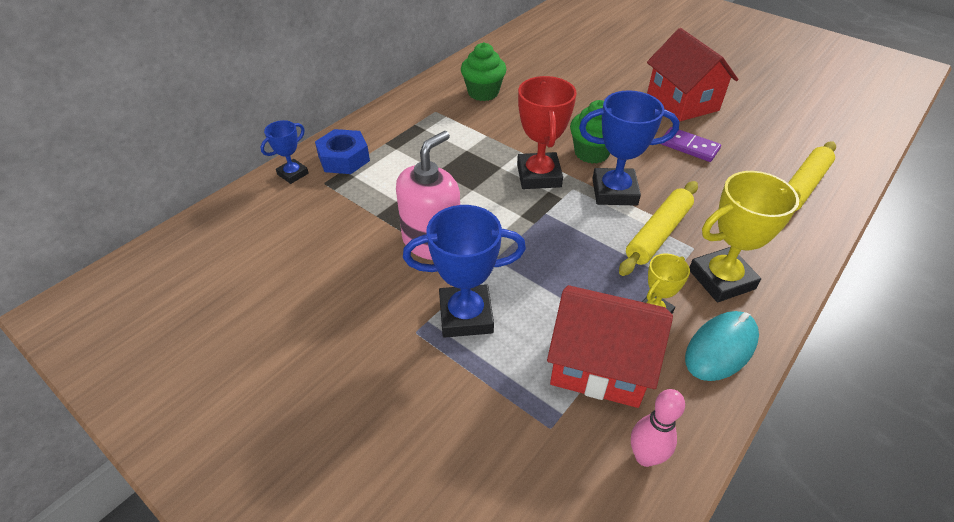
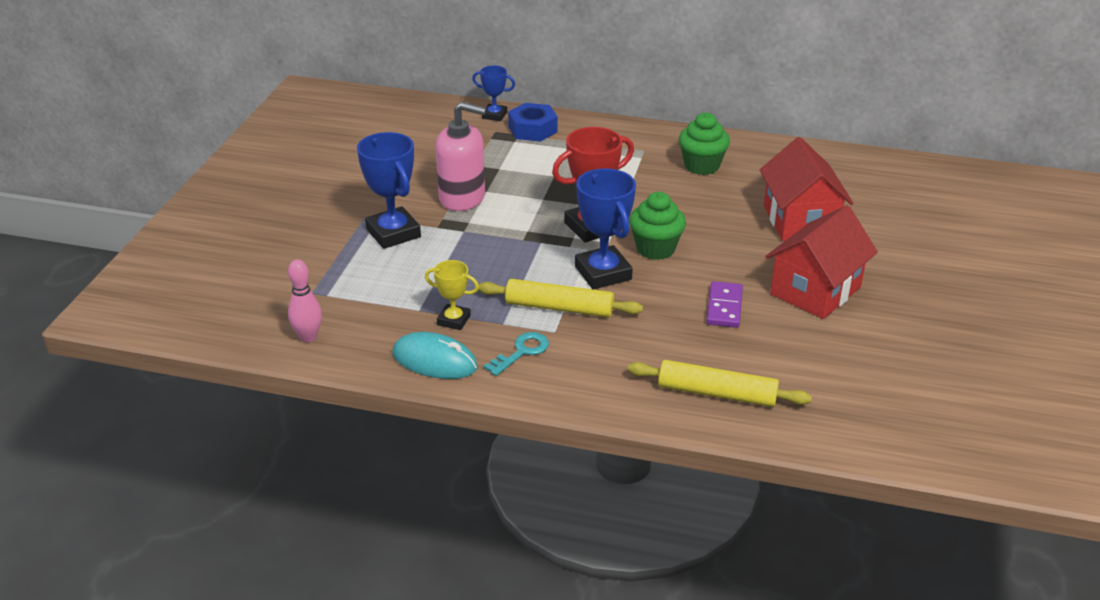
camera: 65 degrees right, 10 degrees down
red house [547,285,673,408] -> red house moved to [760,137,853,241]
yellow trophy [689,171,801,302] -> turquoise key [484,332,549,376]

